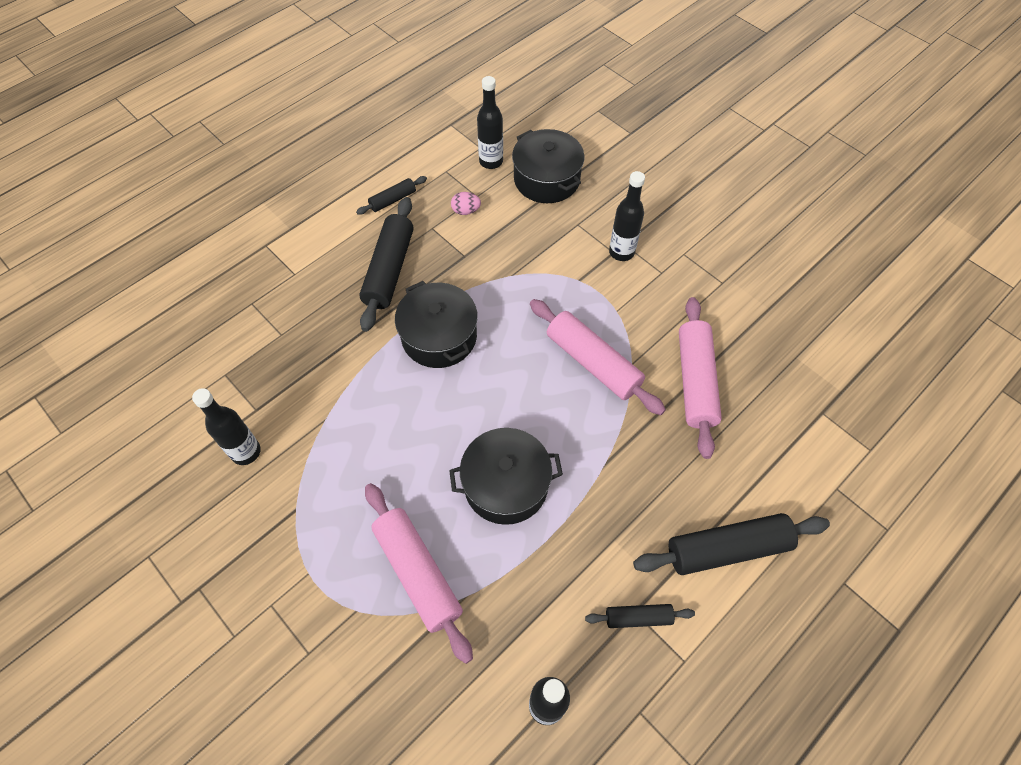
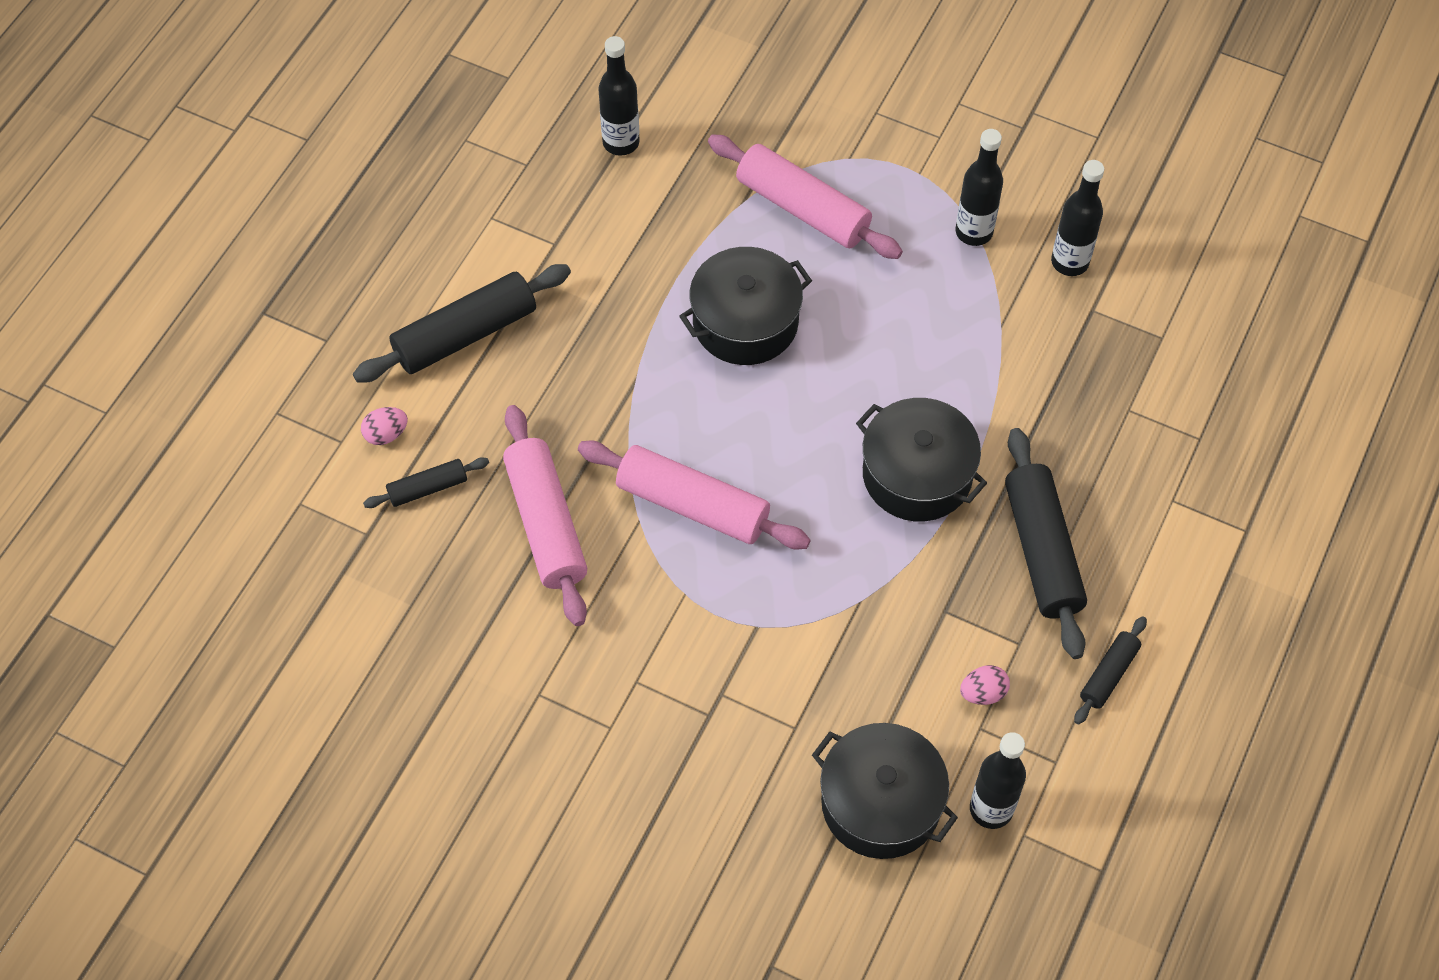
camera: 160 degrees right, 0 degrees up
black rolling pin [585,604,695,628] -> black rolling pin moved to [363,457,489,508]
black bottle [609,171,645,261] -> black bottle moved to [956,129,1003,246]
none -> pink egg [361,407,408,445]

